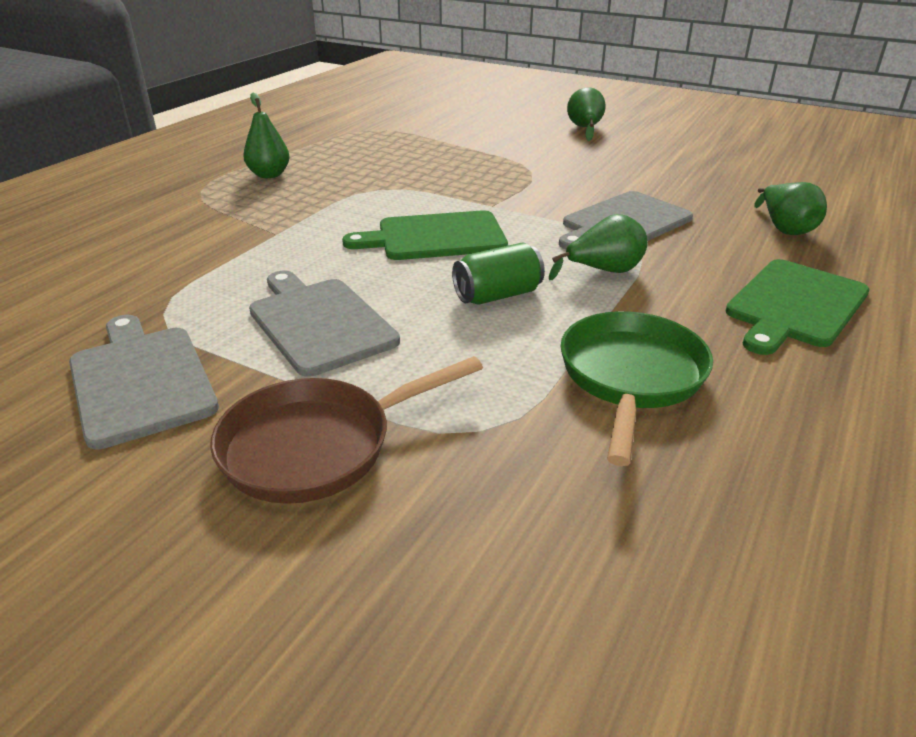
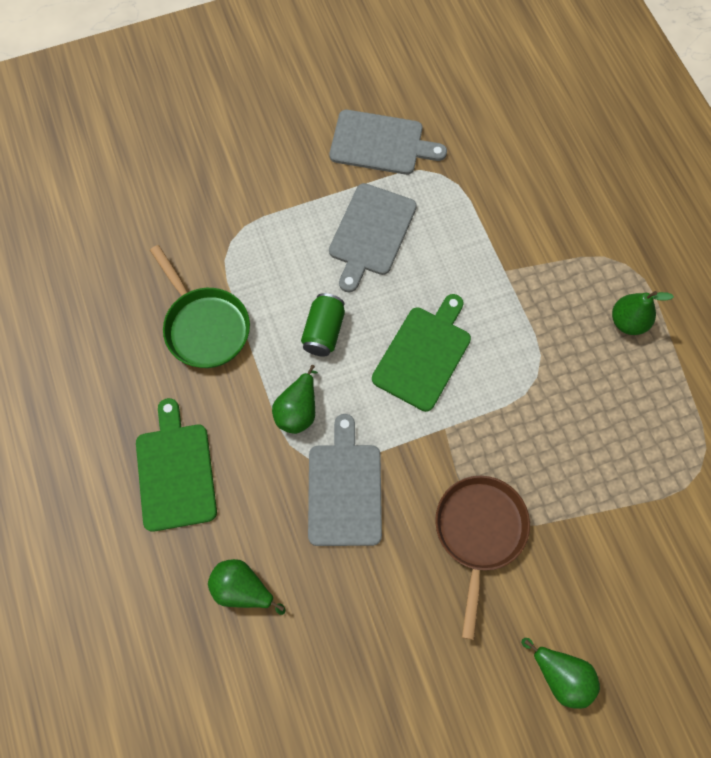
camera: 130 degrees right, 35 degrees up
brown pan [210,356,483,504] -> brown pan moved to [435,476,530,640]
grey cutting board [249,271,400,377] -> grey cutting board turned 105 degrees clockwise [329,183,417,292]

